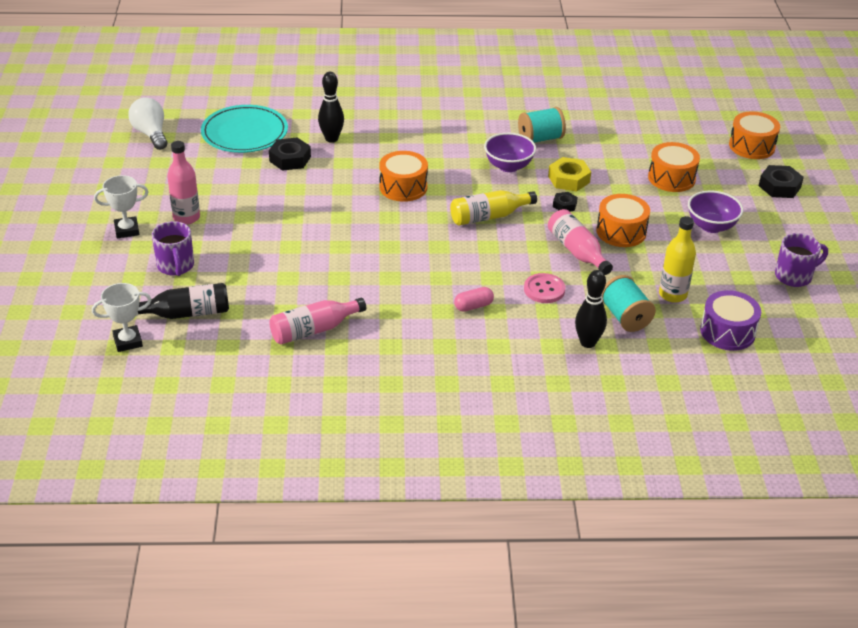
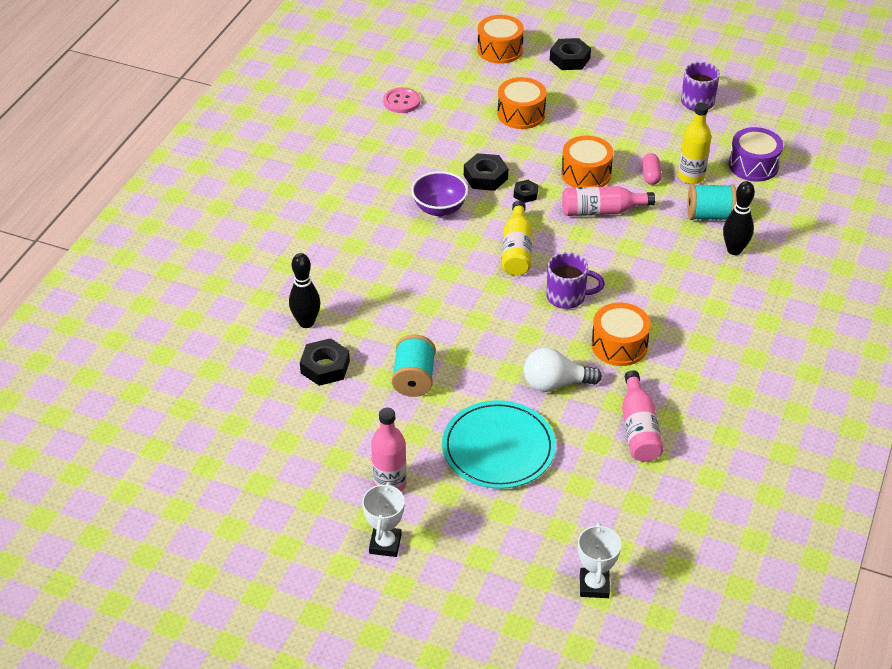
camera: 65 degrees left, 5 degrees up
white light bulb [128,97,167,150] -> white light bulb moved to [524,348,602,392]
black bottle [136,283,229,319] -> none
purple mug [152,221,194,276] -> purple mug moved to [546,252,605,309]
turquoise plate [201,105,288,153] -> turquoise plate moved to [442,400,556,489]
orange drum [379,151,428,202] -> orange drum moved to [591,303,651,366]
pink capsule [454,287,494,312] -> pink capsule moved to [642,153,662,185]
turquoise spool [518,107,566,143] -> turquoise spool moved to [392,335,436,397]
pink button [524,273,565,303] -> pink button moved to [383,87,420,113]
yellow nut [548,157,591,191] -> black nut [464,153,508,191]
purple bowl [688,191,743,233] -> none

